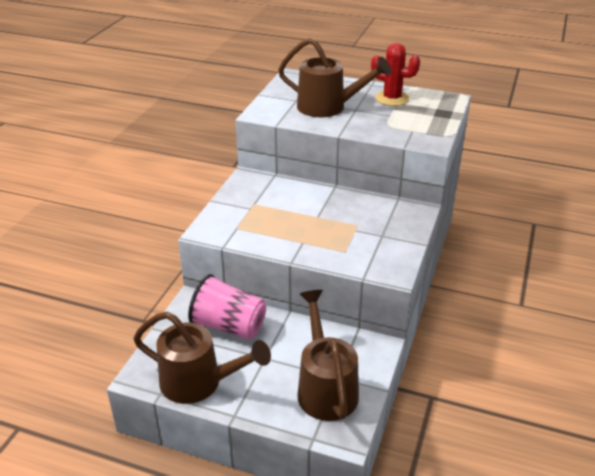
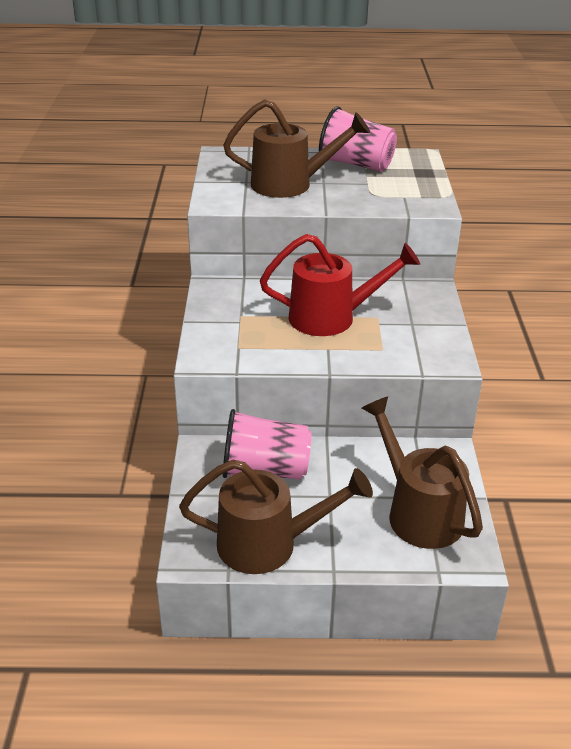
camera: 20 degrees left, 0 degrees up
red cactus [371,43,420,106] -> pink cup [319,106,397,172]
none -> red watering can [260,234,420,336]

